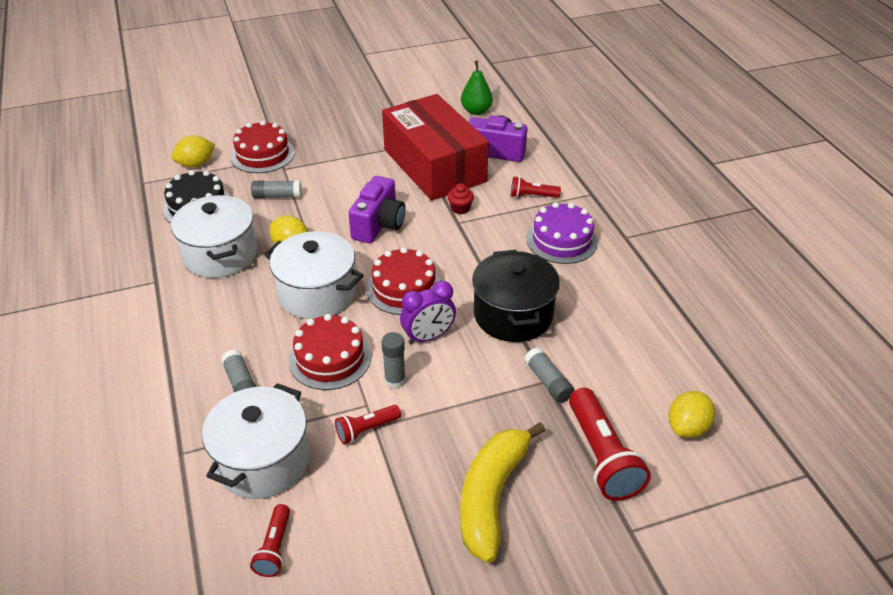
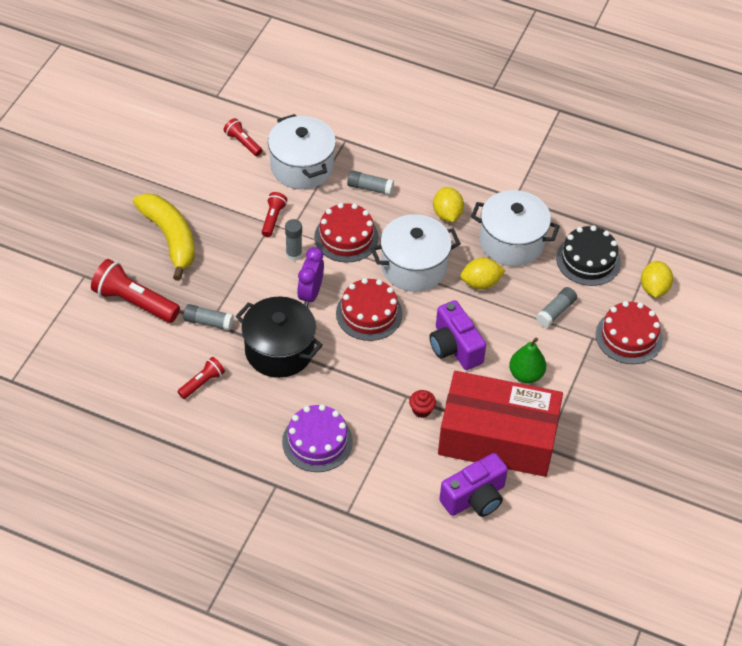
camera: 130 degrees right, 10 degrees up
green pear [461,61,493,115] -> green pear moved to [509,338,546,383]
red flashlight [511,176,561,198] -> red flashlight moved to [177,357,225,399]
yellow lemon [668,391,715,438] -> yellow lemon moved to [433,187,464,222]

